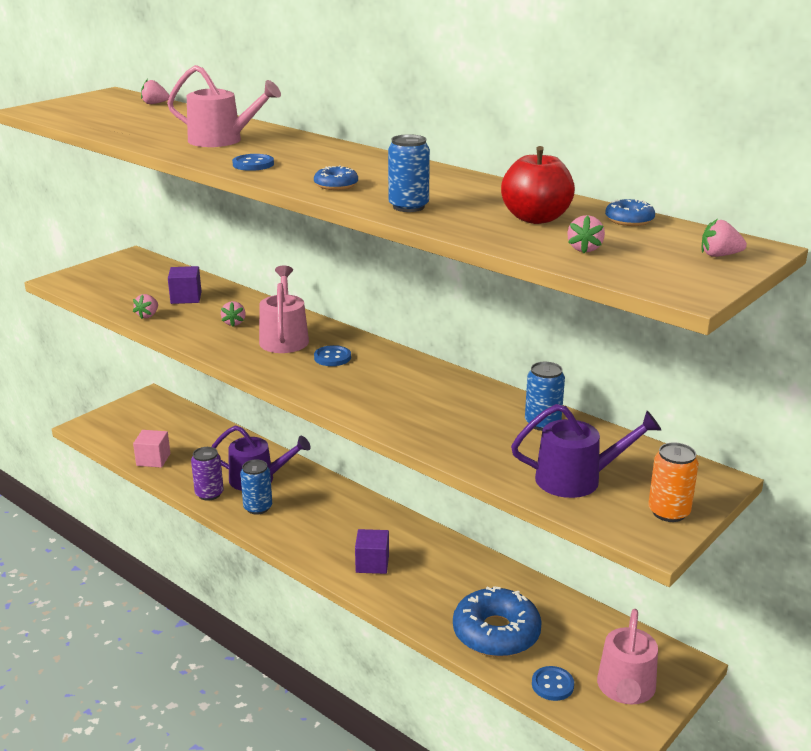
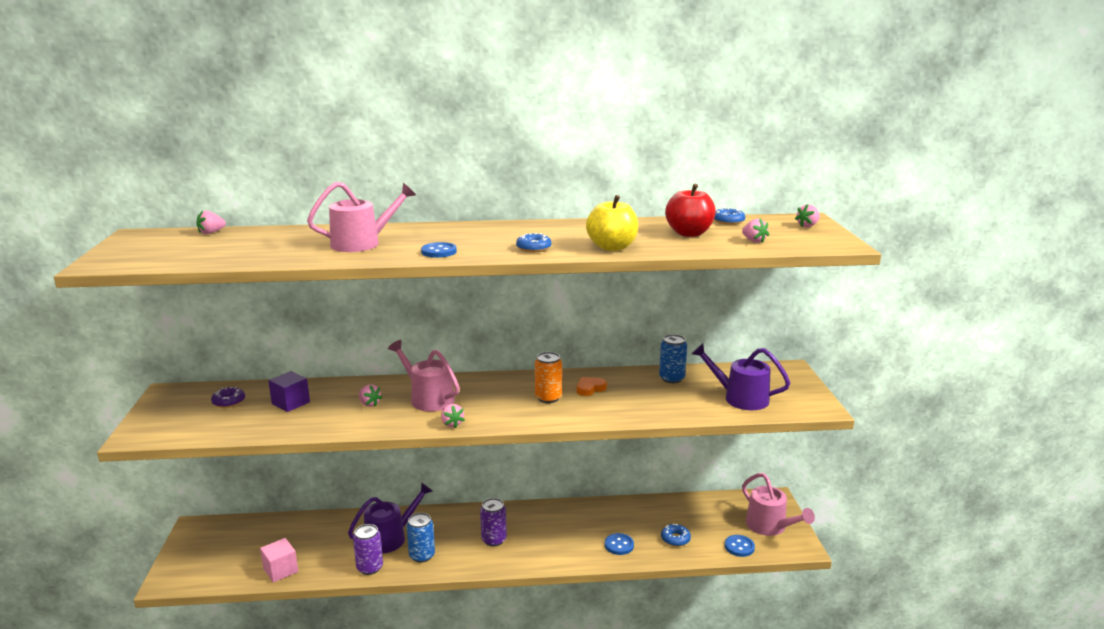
camera: 45 degrees left, 5 degrees down
pink strawberry [133,294,158,319] -> pink strawberry moved to [441,404,465,428]
blue button [314,345,351,366] -> blue button moved to [605,533,634,555]
purple cube [355,529,389,574] -> none
blue can [388,134,430,212] -> yellow apple [586,195,638,251]
blue donut [453,586,542,657] -> blue donut [661,523,691,546], size x0.46
purple watering can [511,404,661,498] -> purple watering can turned 105 degrees counterclockwise [692,343,790,410]
orange can [648,442,699,522] -> orange can moved to [535,352,562,403]
none -> purple donut [211,387,245,408]
none -> purple can [480,498,507,547]
none -> orange heart [577,377,607,396]

